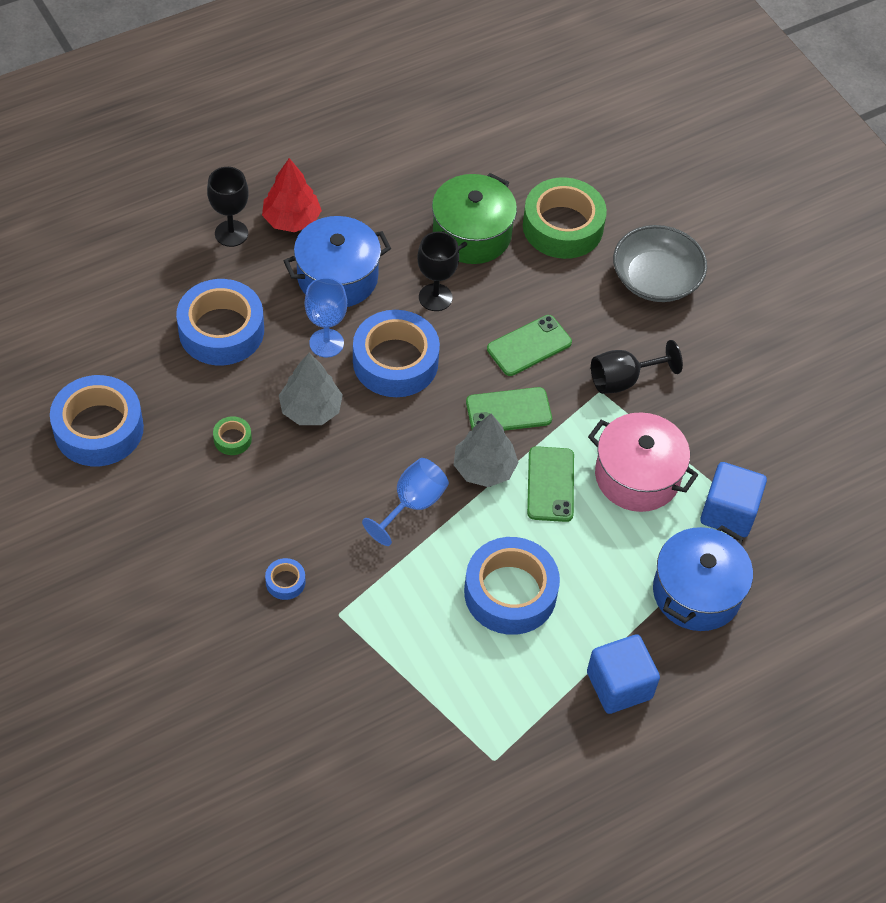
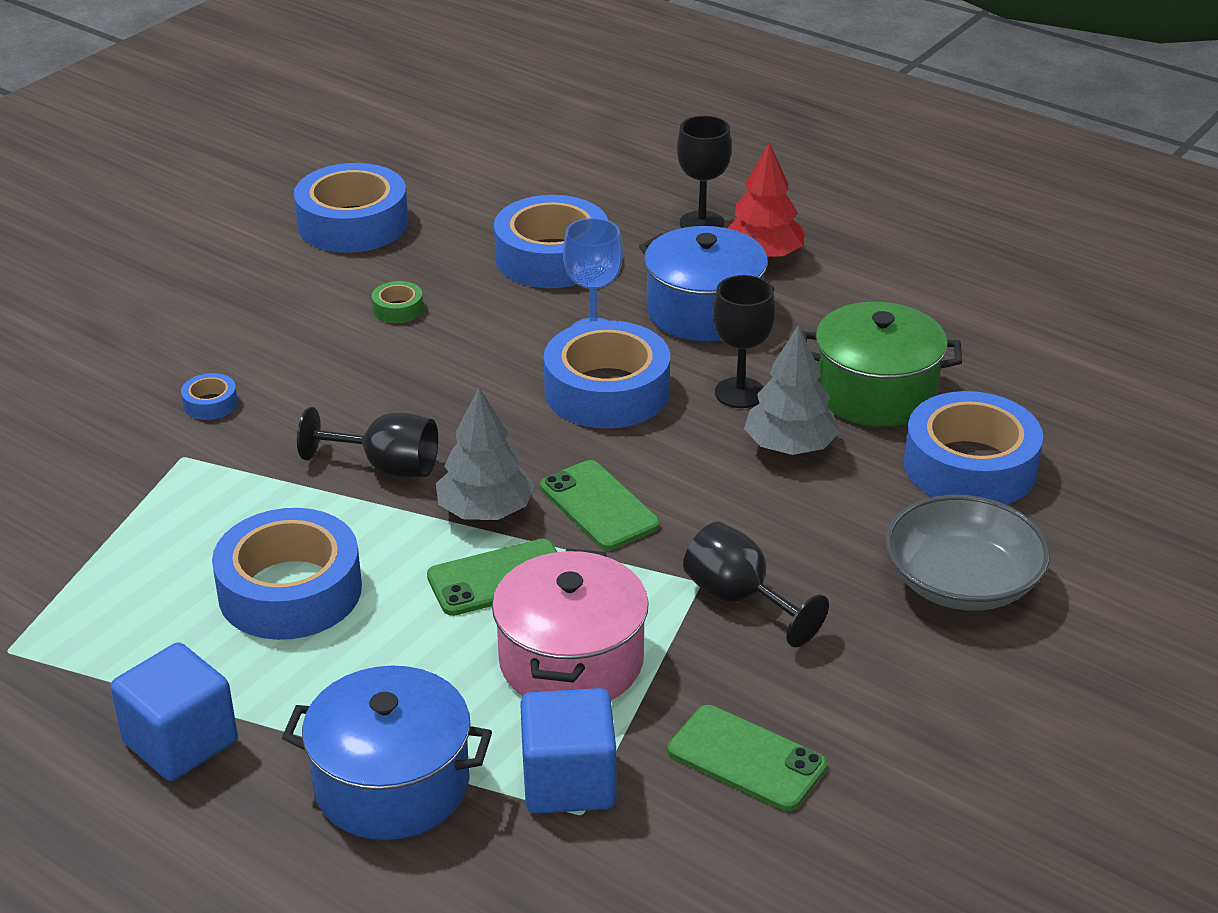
camera: 70 degrees right, 20 degrees down
grey tree [279,353,343,425] -> grey tree moved to [744,325,840,455]
blue goblet [362,458,449,546] -> black goblet [297,407,438,478]
green phone [487,315,572,376] -> green phone moved to [668,705,827,811]
green tape [523,177,607,259] -> blue tape [904,391,1043,505]

